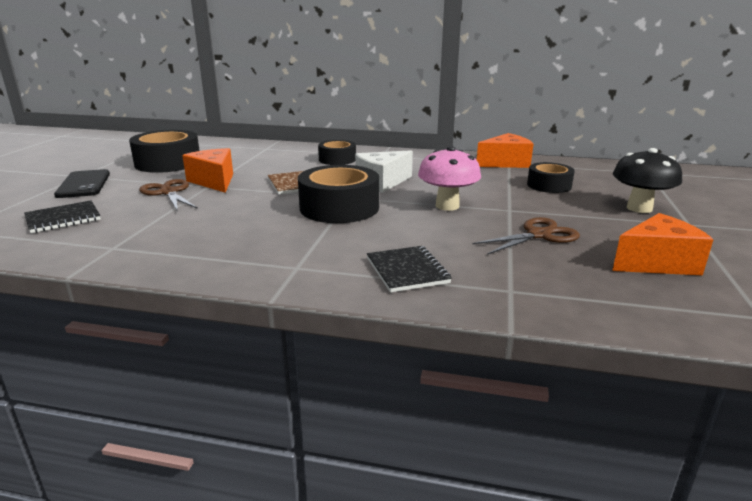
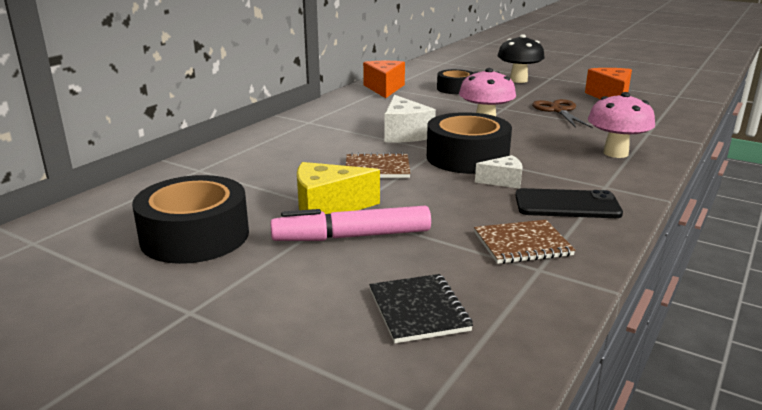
camera: 70 degrees left, 0 degrees up
black phone [54,169,110,198] -> black phone moved to [515,188,623,218]
brown scissors [139,179,198,212] -> pink marker [270,206,431,241]
orange cheese [182,148,233,193] -> yellow cheese [297,162,380,214]
black tape [318,140,356,165] -> none
black notebook [367,246,452,292] -> pink mushroom [588,92,655,158]
none -> brown notebook [474,220,575,264]
none -> white cheese [475,155,523,189]

